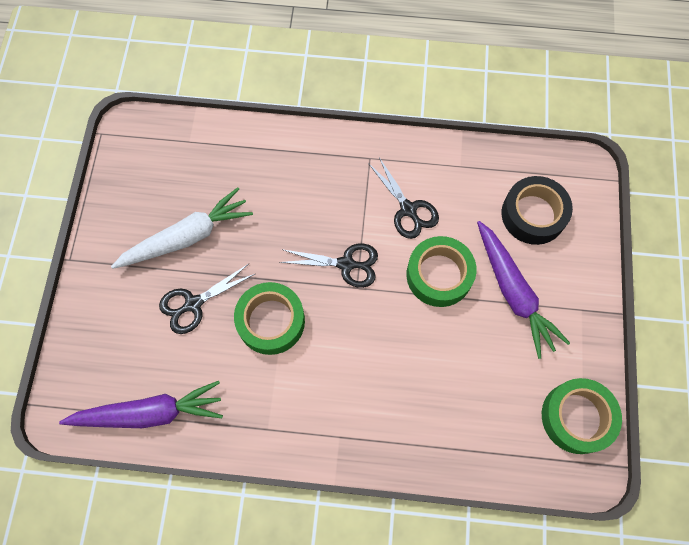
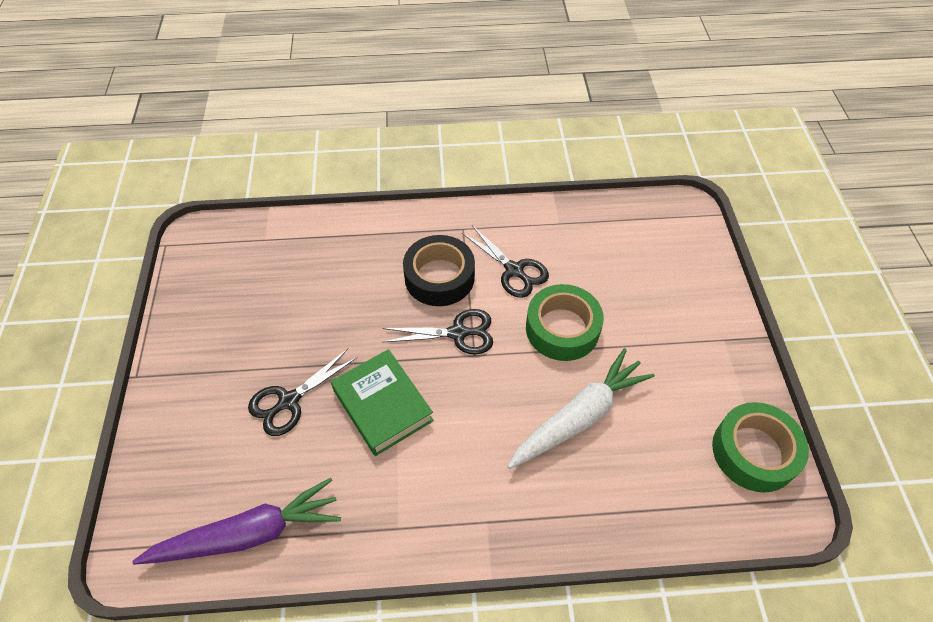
camera: 10 degrees left, 15 degrees down
white carrot [111,187,253,269] -> white carrot moved to [507,348,655,469]
green tape [234,282,305,355] -> green book [331,349,434,456]
purple carrot [477,221,570,359] -> none
black tape [501,176,573,245] -> black tape moved to [403,235,475,306]

